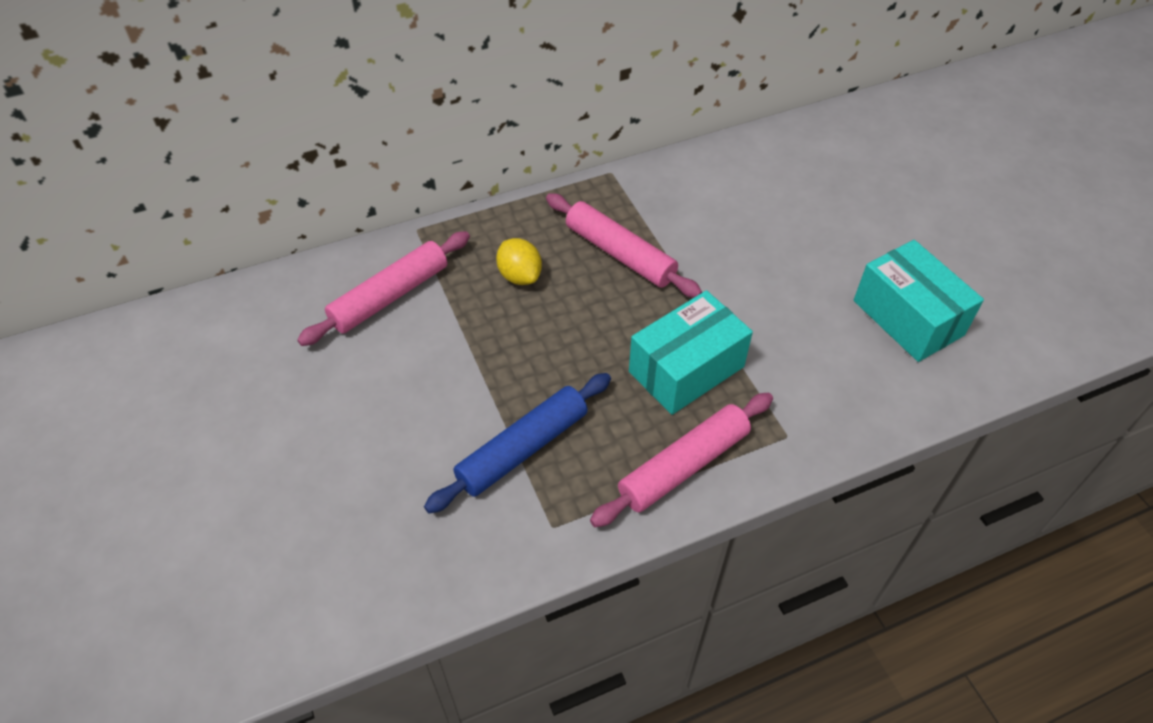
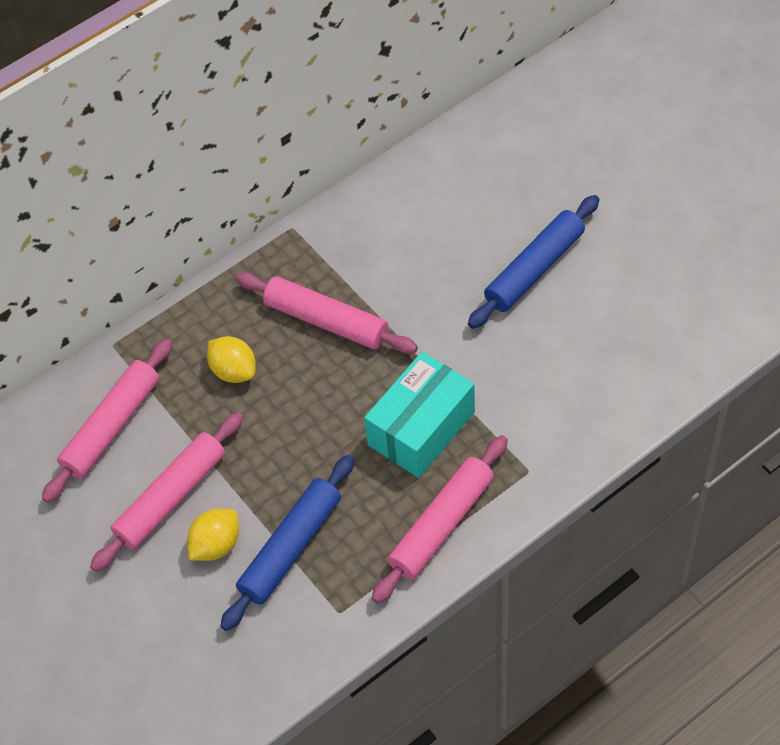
camera: 10 degrees left, 5 degrees up
turquoise box [854,240,984,362] -> none
none -> pink rolling pin [90,412,243,572]
none -> yellow lemon [187,509,239,561]
none -> blue rolling pin [468,195,599,329]

